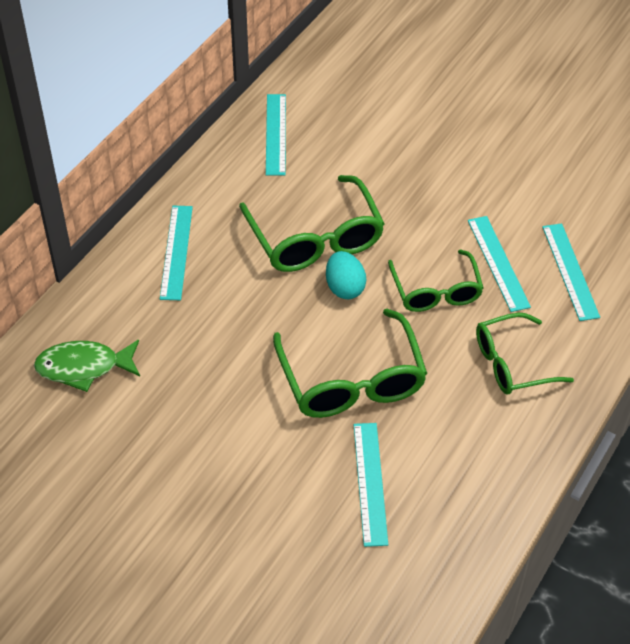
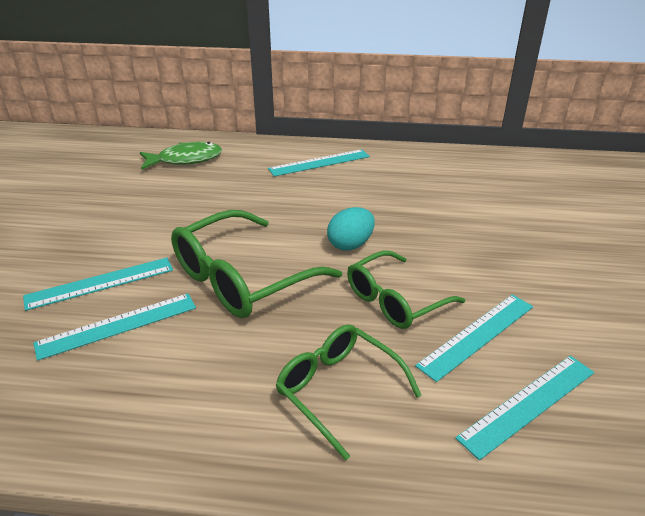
camera: 65 degrees right, 15 degrees down
green fish [34,340,140,392] -> green fish turned 105 degrees clockwise [140,142,222,170]
green glasses [239,175,384,272] -> none
turquoise ruler [266,94,286,175] -> turquoise ruler moved to [23,258,173,311]

